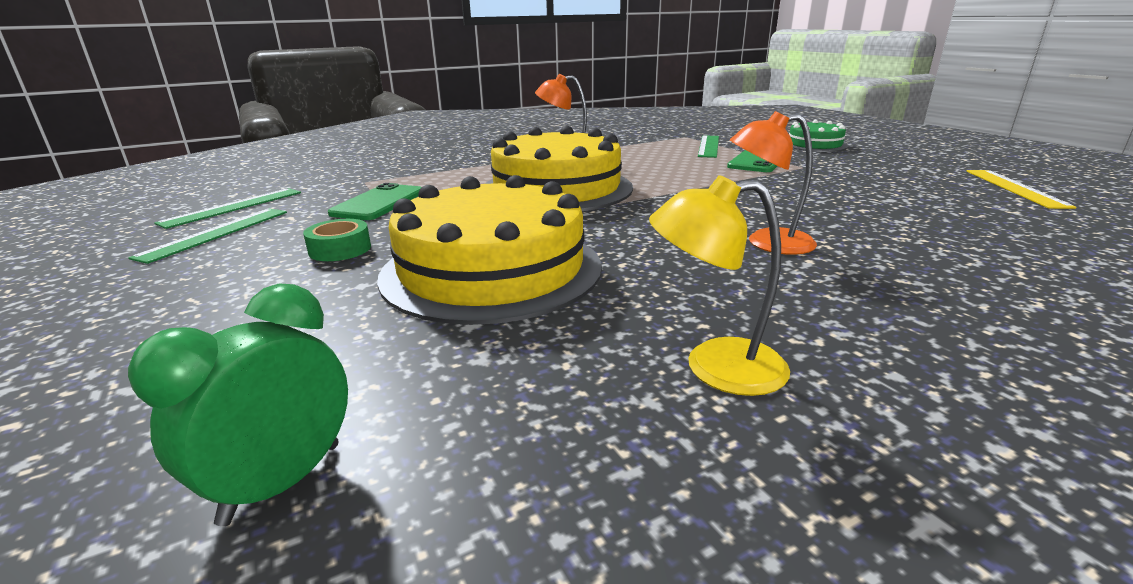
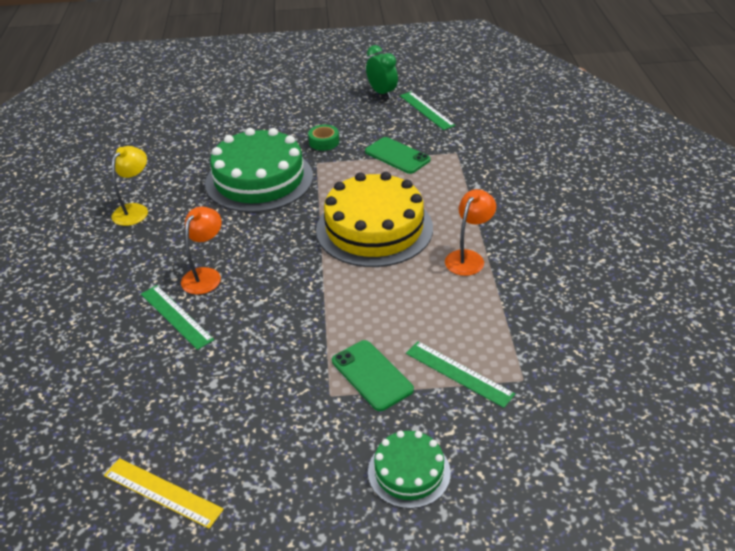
camera: 115 degrees right, 15 degrees up
green ruler [128,208,287,264] -> green ruler moved to [141,285,214,350]
green clock [128,284,348,526] -> green clock moved to [366,45,398,99]
yellow cake [377,175,602,325] -> green cake [205,128,313,212]

